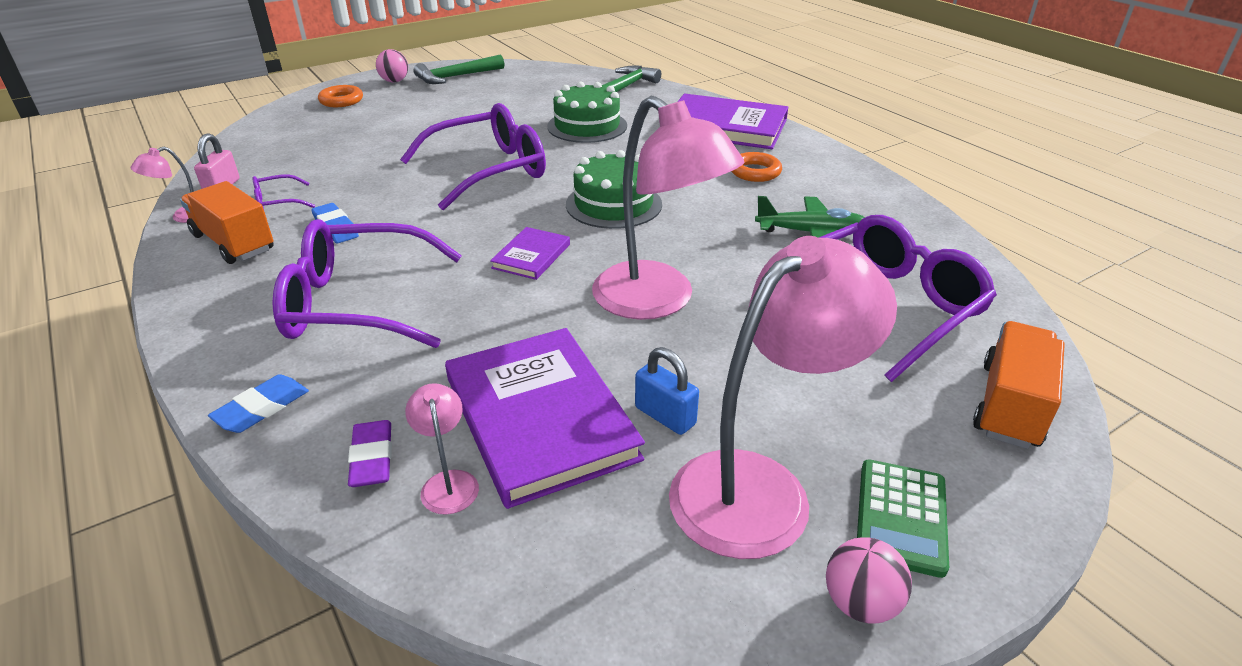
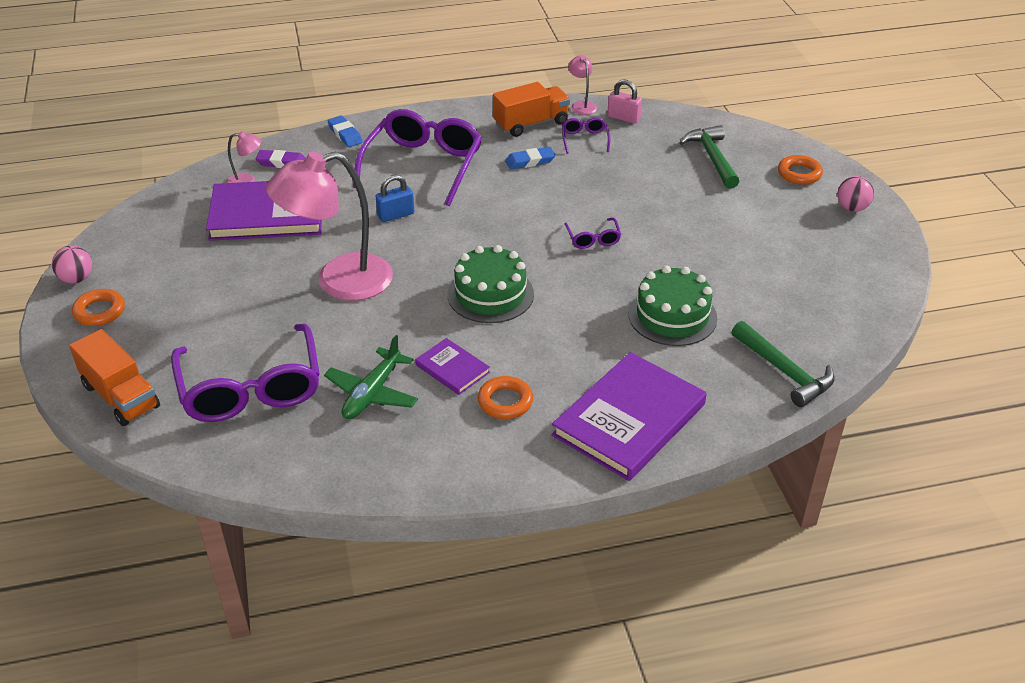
camera: 110 degrees right, 5 degrees up
purple glasses [400,103,546,210] -> purple glasses [564,218,621,249], size x0.43
green hammer [413,55,504,84] -> green hammer moved to [679,125,739,189]
purple book [490,227,570,280] -> purple book moved to [415,338,490,395]
blue padlock [635,347,699,435] -> blue padlock moved to [375,175,414,222]
pink lamp [669,236,897,559] -> none
green calculator [857,459,949,578] -> orange ring [72,289,125,326]

